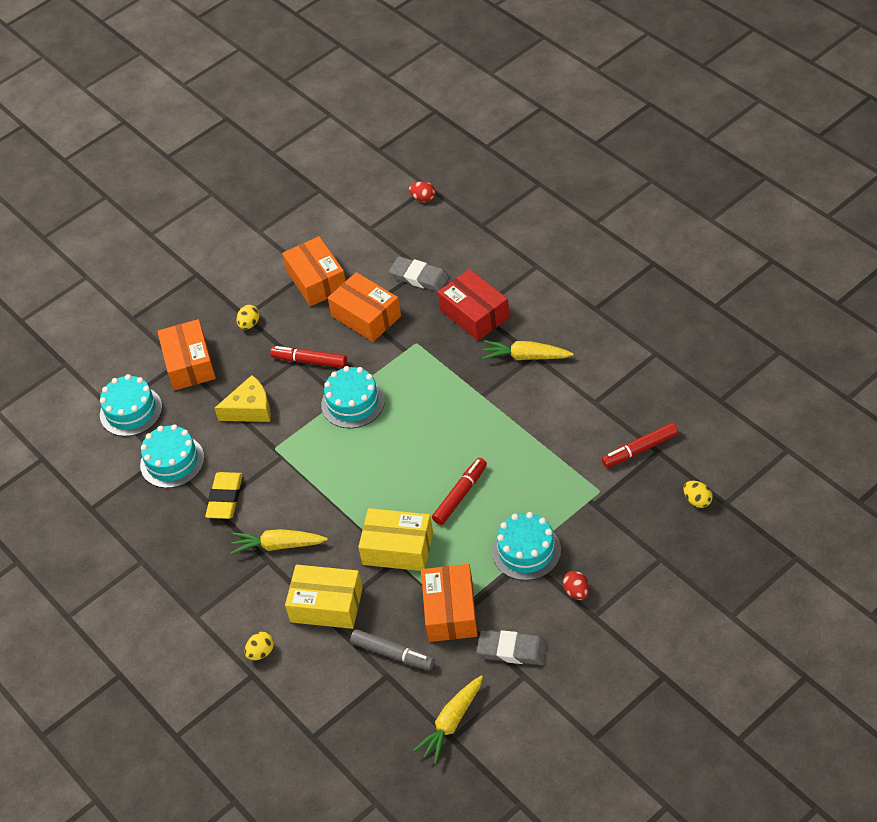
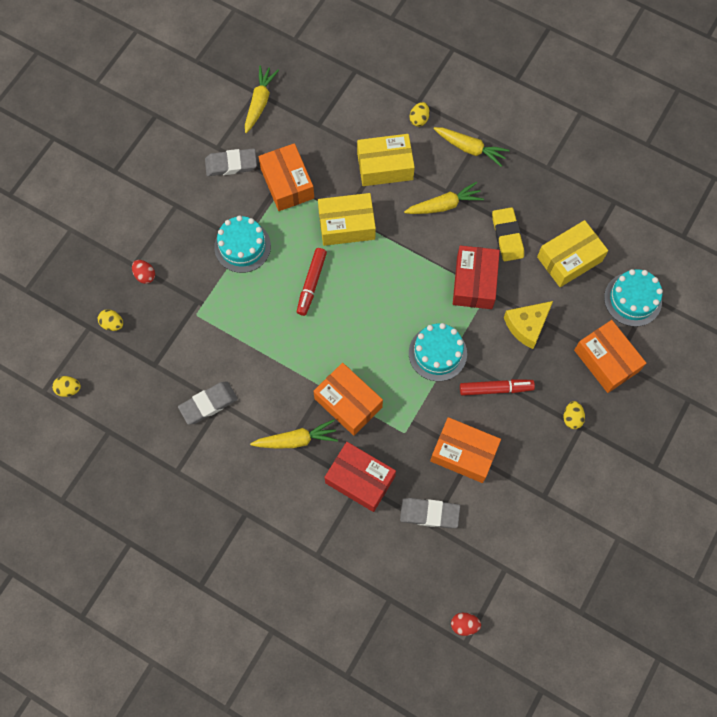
camera: 155 degrees right, 20 degrees up
turquoise cake [140,424,204,488] -> yellow box [537,220,608,287]
orange box [282,236,346,306] -> orange box moved to [313,363,383,436]
grey marker [350,629,435,670] -> none
red egg [563,571,589,600] -> red egg moved to [132,260,155,284]
red marker [602,423,678,468] -> none
none -> yellow egg [52,376,81,397]
none -> grey eraser [178,382,238,425]
none -> yellow carrot [434,127,510,167]
none -> red box [453,245,500,309]

